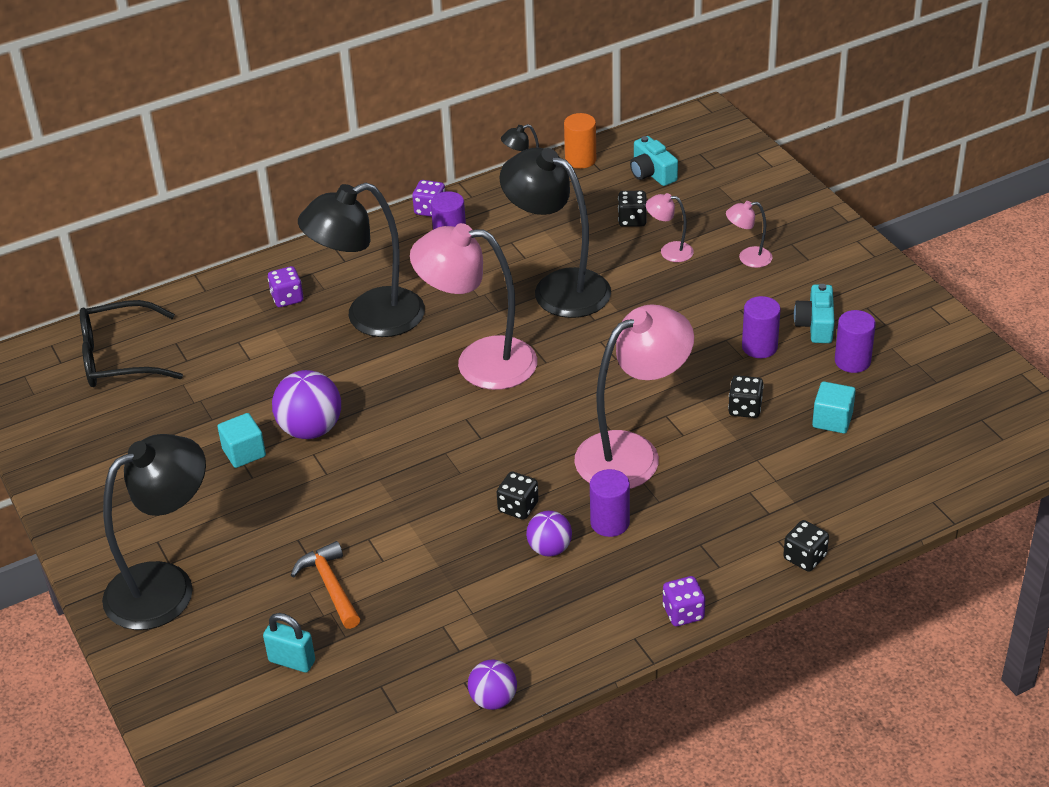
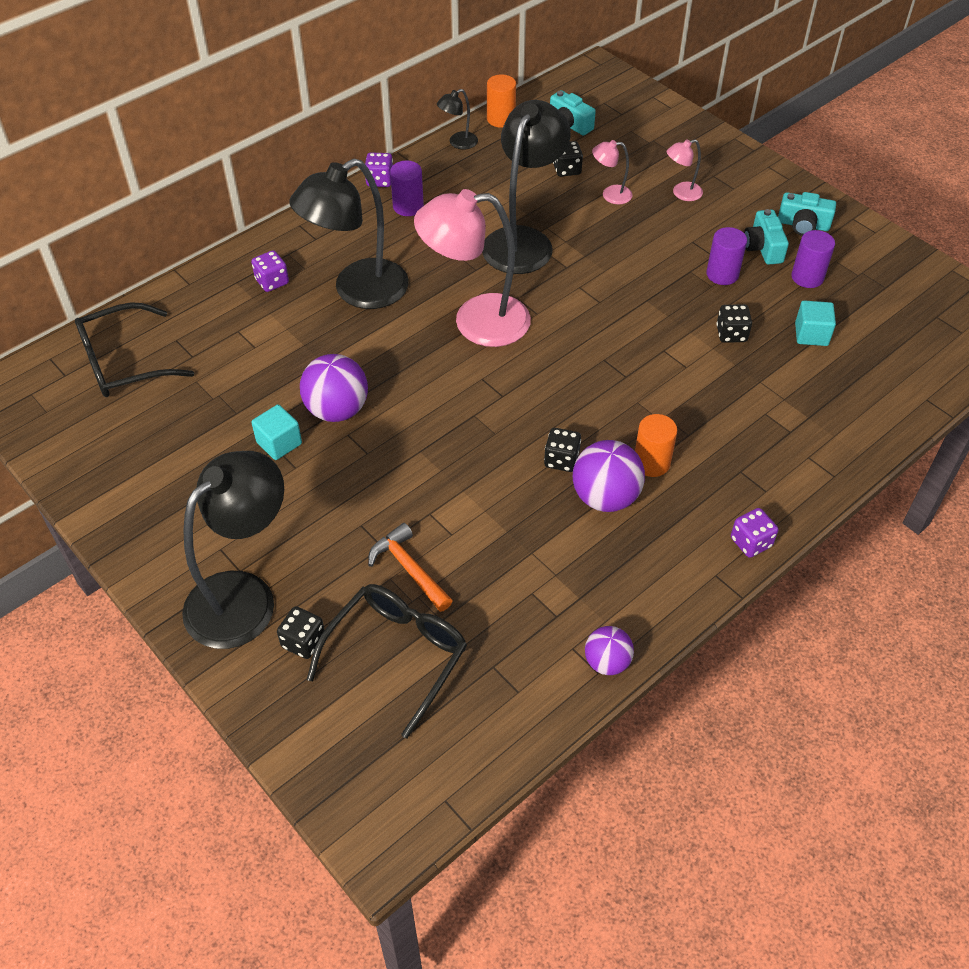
camera: 15 degrees left, 10 degrees up
turquoise padlock [263,613,315,673] -> black glasses [307,584,467,739]
black lamp [499,148,611,318] -> black lamp turned 90 degrees clockwise [482,100,571,274]
purple ball [526,511,572,556] -> purple ball [573,440,645,512], size x1.62
pink lamp [574,304,694,489] -> none
purple cylinder [590,469,630,537] -> orange cylinder [635,414,677,477]
black dice [783,520,829,572] -> black dice moved to [277,606,325,659]
none -> turquoise camera [778,192,836,236]

